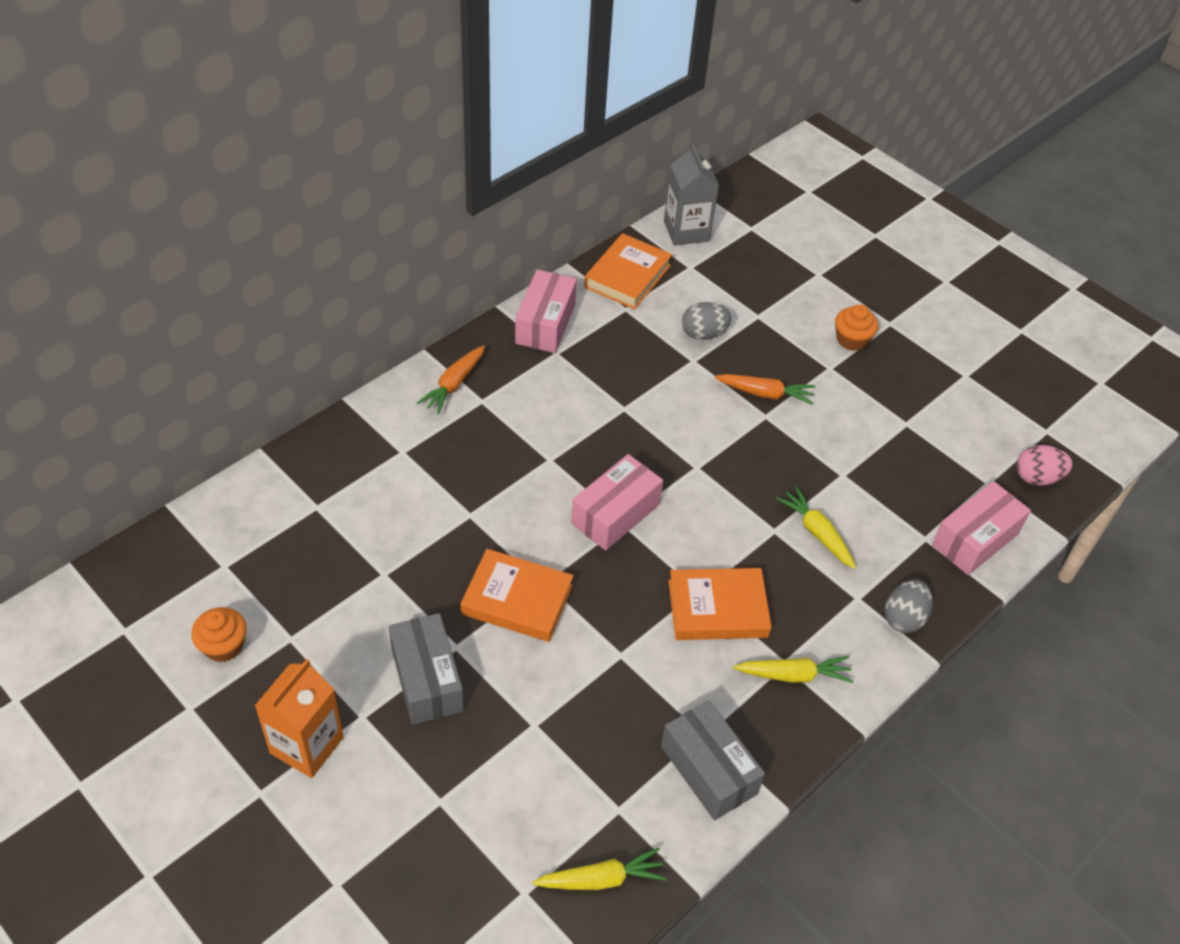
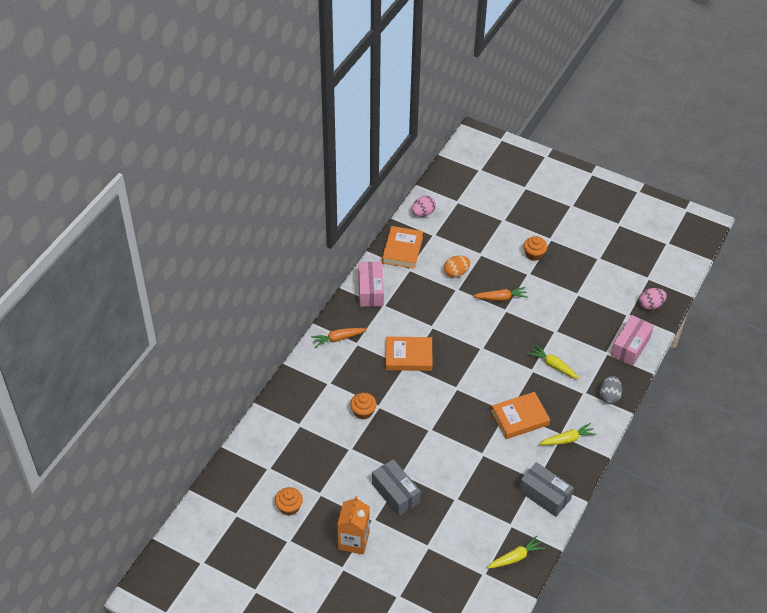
camera: 15 degrees left, 0 degrees up
orange carrot [417,345,485,414] -> orange carrot turned 60 degrees clockwise [311,328,367,348]
orange book [461,549,574,642] -> orange book moved to [386,337,433,371]
pink box [571,454,663,551] -> none
grey carton [664,143,719,246] -> pink egg [412,196,436,217]
grey egg [682,302,732,340] -> orange egg [444,255,470,278]
none -> orange cupcake [350,393,377,419]

